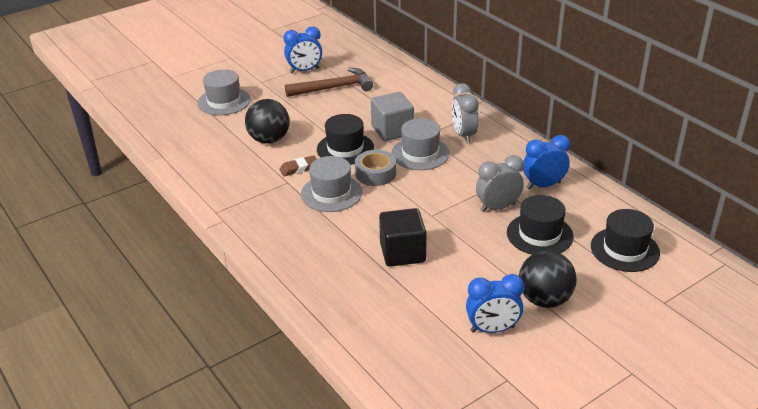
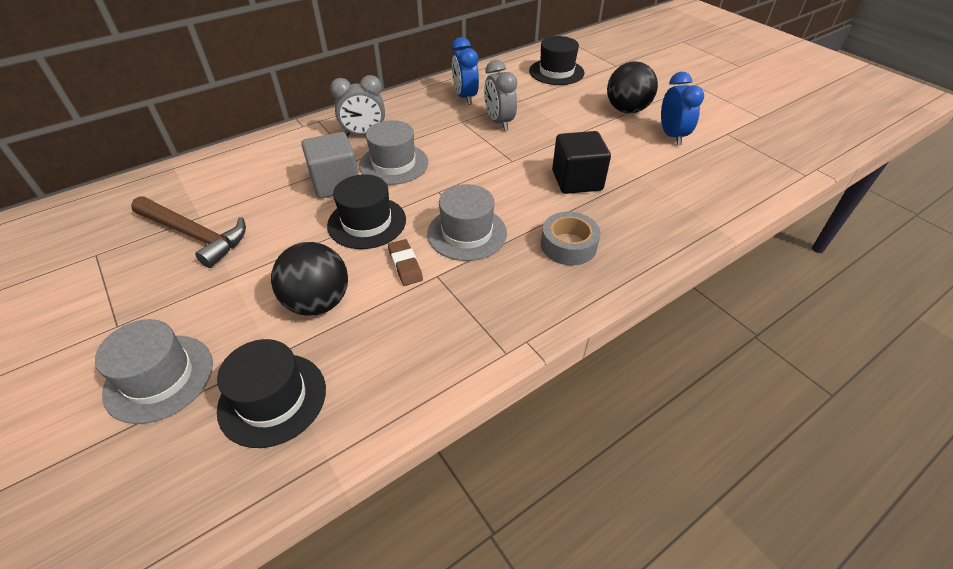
camera: 90 degrees left, 10 degrees up
blue clock [283,26,322,73] -> none
brown hammer [285,68,373,97] -> brown hammer turned 135 degrees clockwise [131,196,246,268]
grey tape [355,150,396,186] -> grey tape moved to [541,212,601,265]
black hat [507,195,574,255] -> black hat moved to [217,339,326,448]

